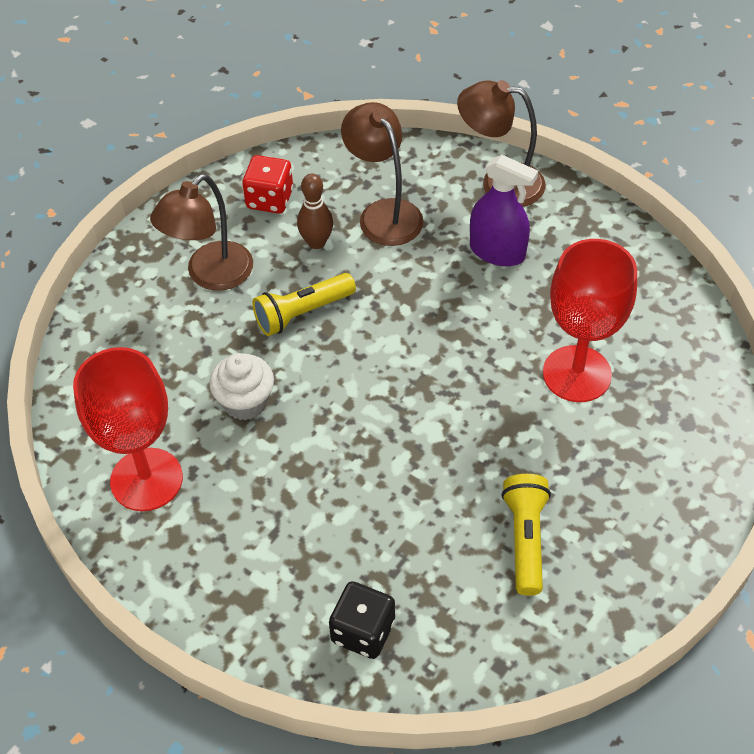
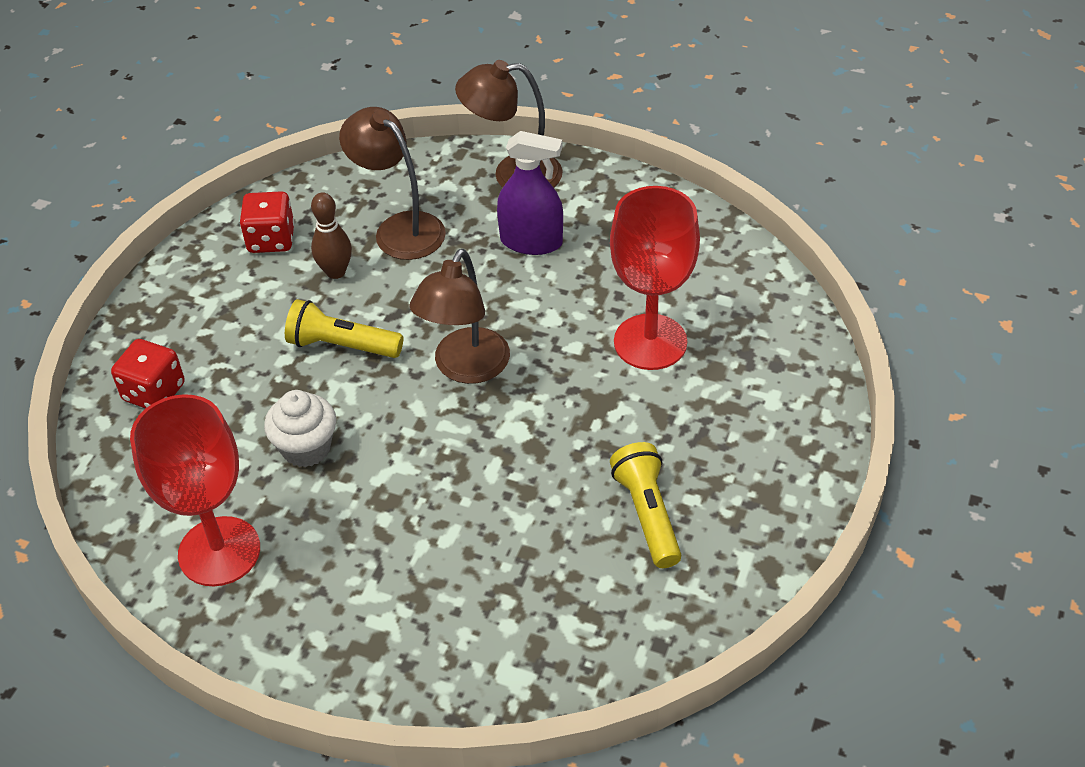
camera: 15 degrees left, 5 degrees down
brown lamp [150,174,253,291] -> brown lamp moved to [409,249,510,384]
yellow flashlight [252,273,356,336] -> yellow flashlight turned 60 degrees clockwise [285,299,403,358]
black dice [329,581,395,659] -> none
none -> red dice [111,339,185,409]

